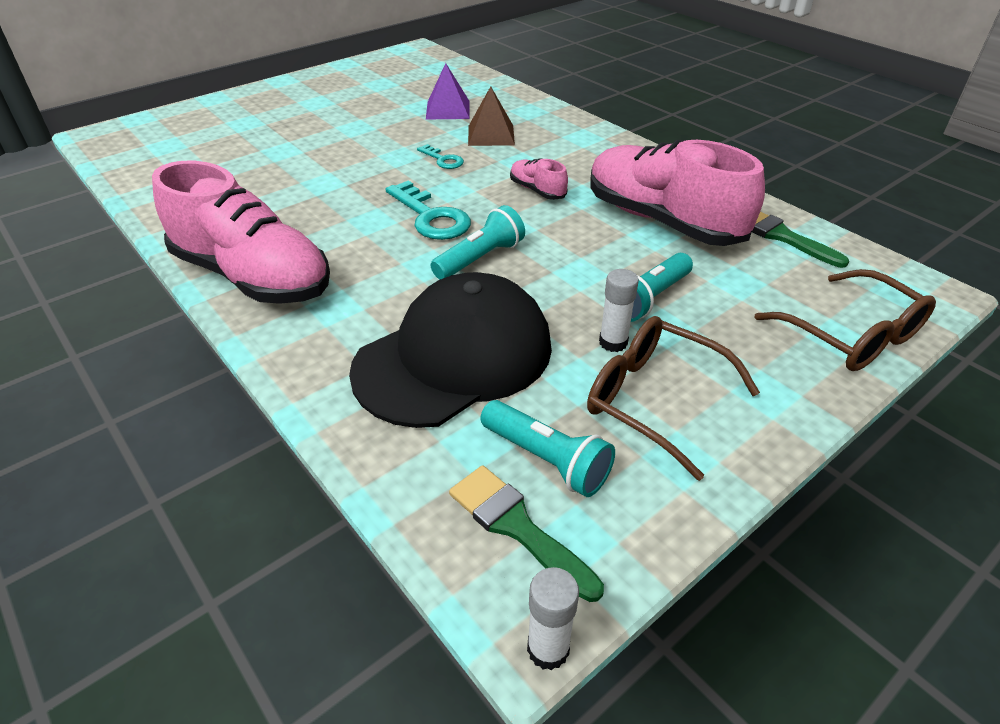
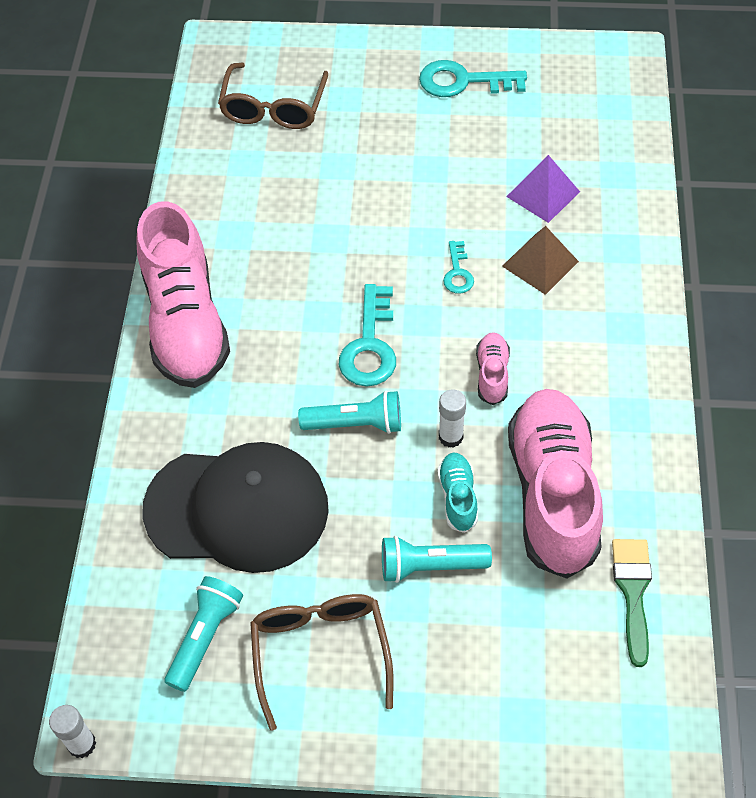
camera: 45 degrees right, 15 degrees up
green brush [449,465,604,602] -> none
turquoise flashlight [480,400,615,497] -> turquoise flashlight turned 150 degrees counterclockwise [165,576,243,692]
white glue stick [599,269,639,352] -> white glue stick moved to [439,389,466,448]
brown glasses [754,269,936,371] -> brown glasses moved to [218,63,328,129]
none -> turquoise key [419,60,527,97]
none -> turquoise shoe [437,453,478,533]

